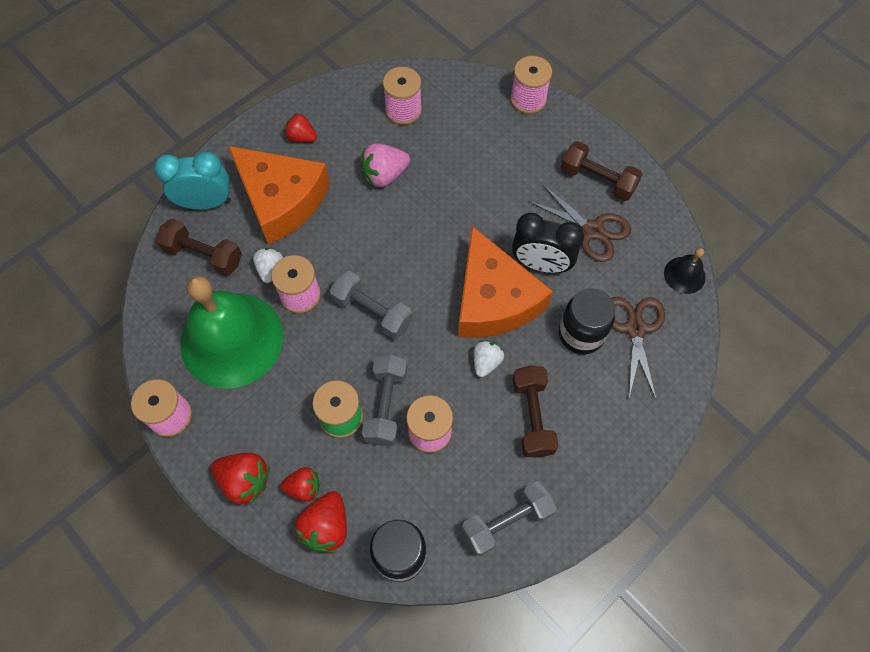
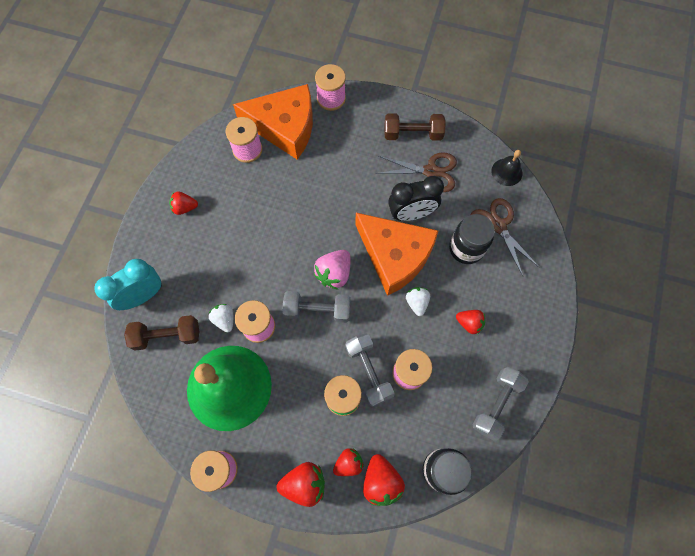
camera: 30 degrees left, 5 degrees up
orange cheese [228,146,330,245] -> orange cheese moved to [233,84,313,160]
pink strawberry [360,143,410,187] -> pink strawberry moved to [314,250,351,290]
brown dumbbell [512,365,559,458] -> red strawberry [456,310,485,335]

